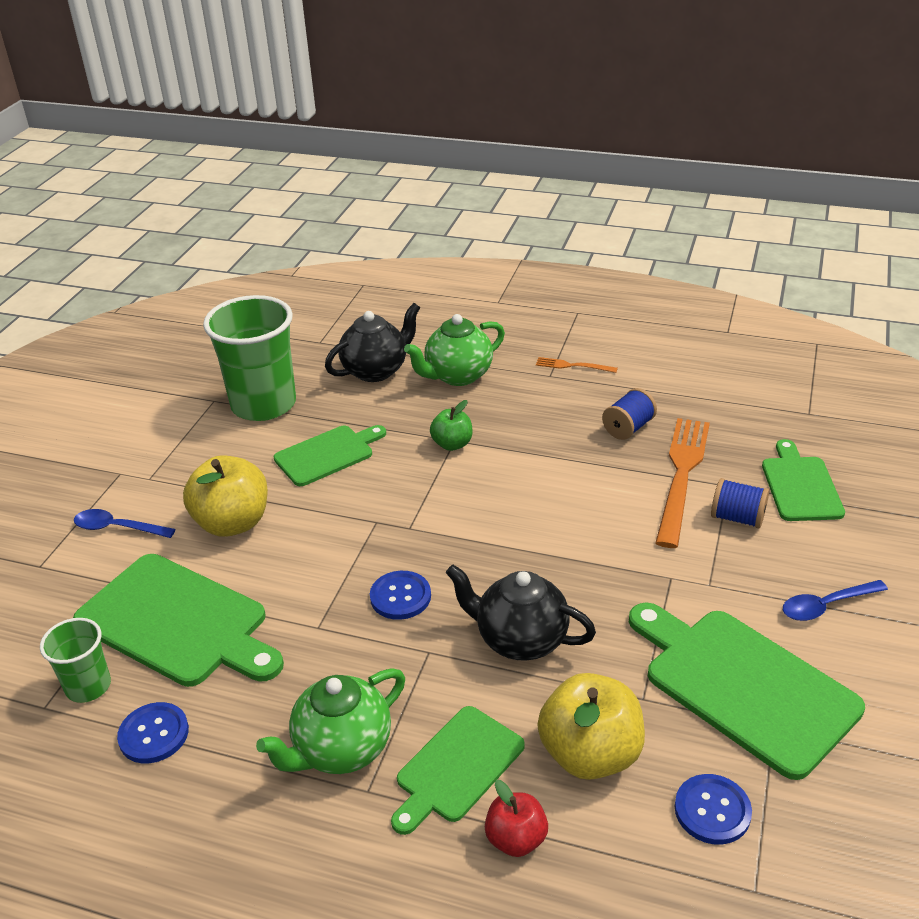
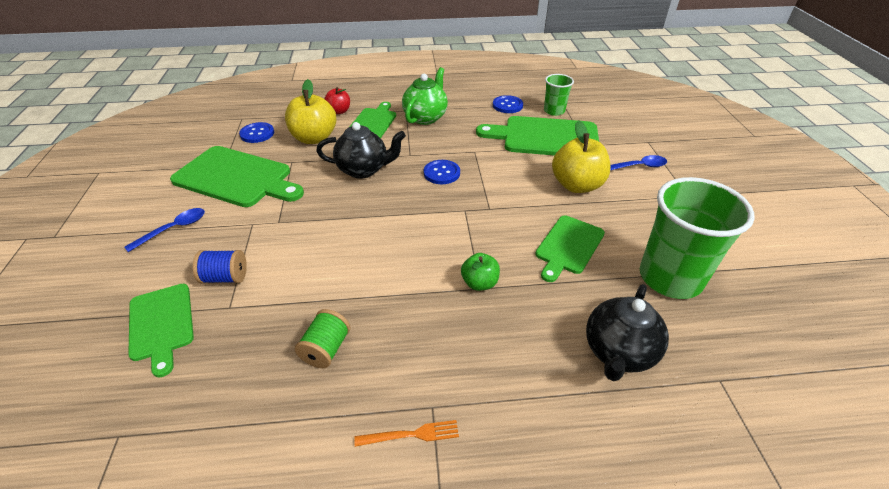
camera: 155 degrees right, 5 degrees up
green teapot [404,314,505,386] -> none
blue spool [602,388,657,440] -> green spool [295,309,350,368]
orange fork [655,418,710,548] -> none

